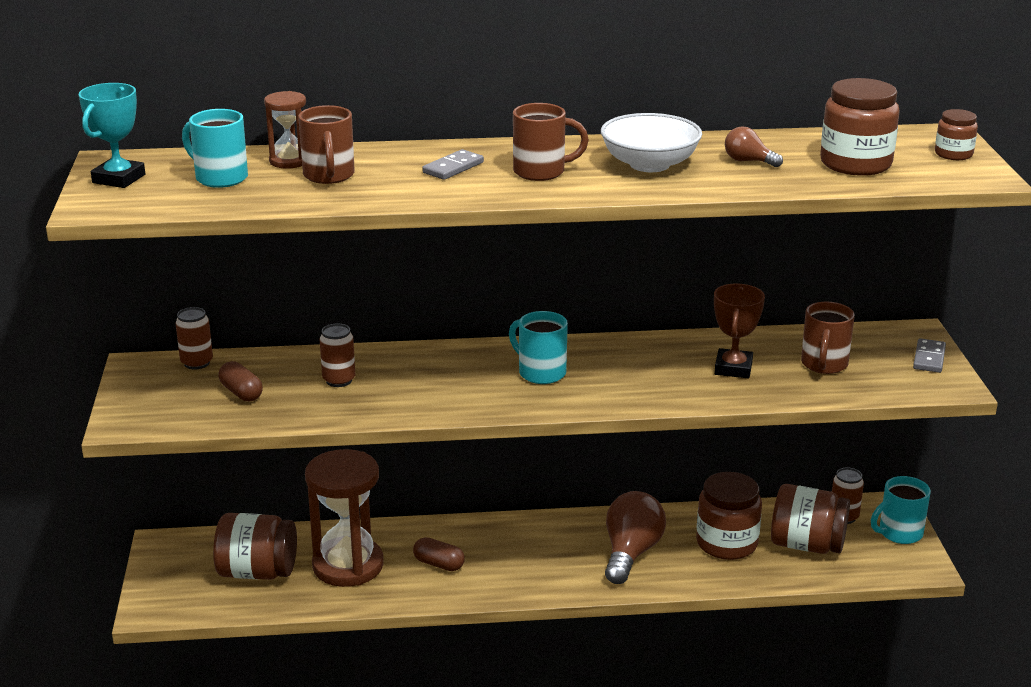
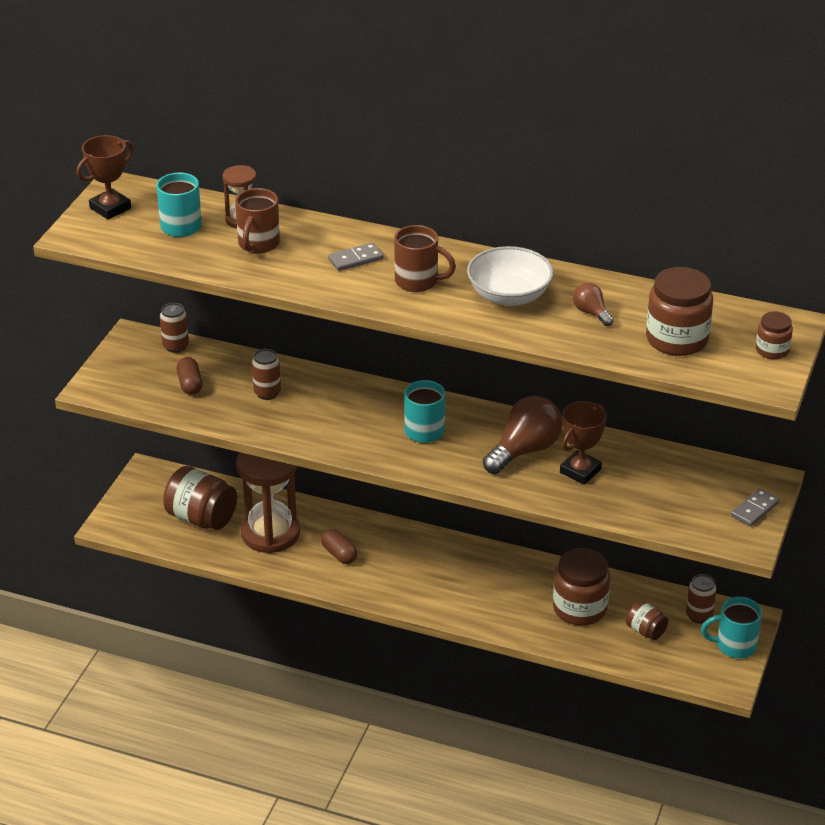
camera: 25 degrees right, 10 degrees up
turquoise trophy [79,83,145,188] -> brown trophy [77,135,134,219]
brown light bulb [605,491,666,584] -> brown light bulb moved to [483,396,562,474]
brown jar [771,484,850,554] -> brown jar [626,601,668,640], size x0.54
brown mug [801,302,855,374] -> none

